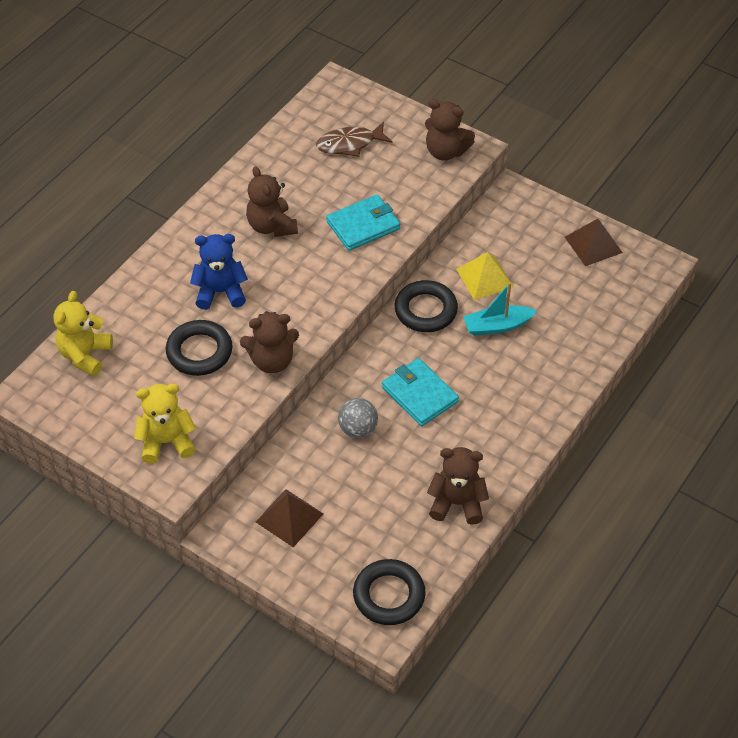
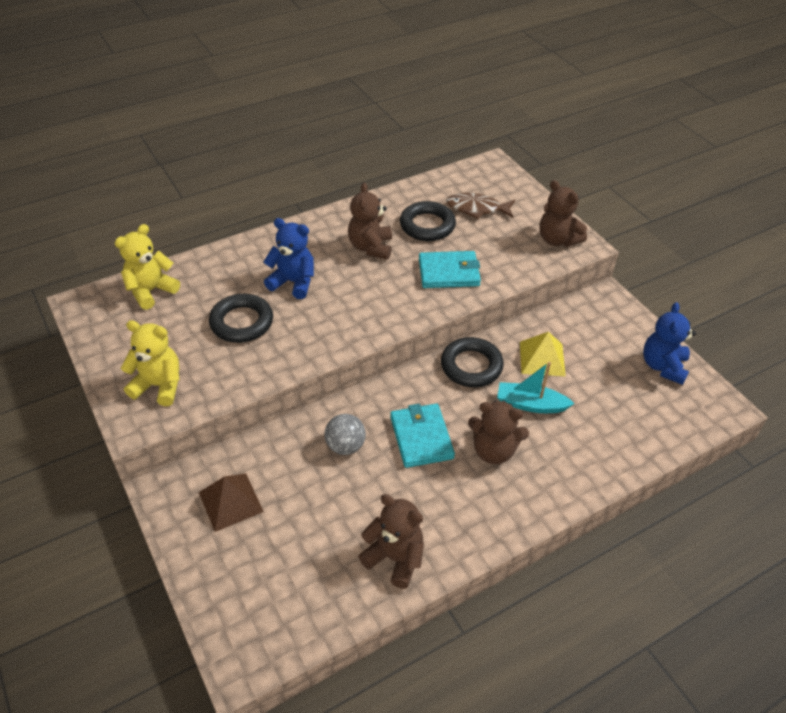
camera: 25 degrees right, 5 degrees down
brown teddy bear [240,311,299,373] -> brown teddy bear moved to [468,400,529,464]
black ring [353,559,426,625] -> black ring moved to [400,201,456,241]
brown pyramid [565,219,623,266] -> blue teddy bear [643,302,696,385]

